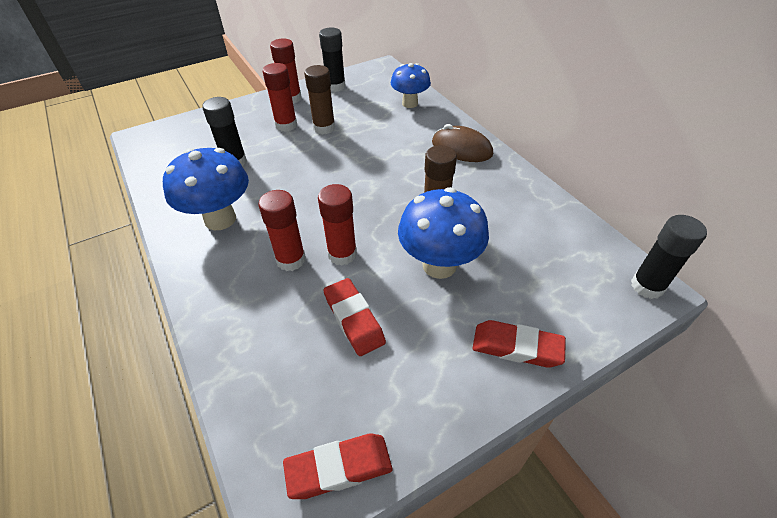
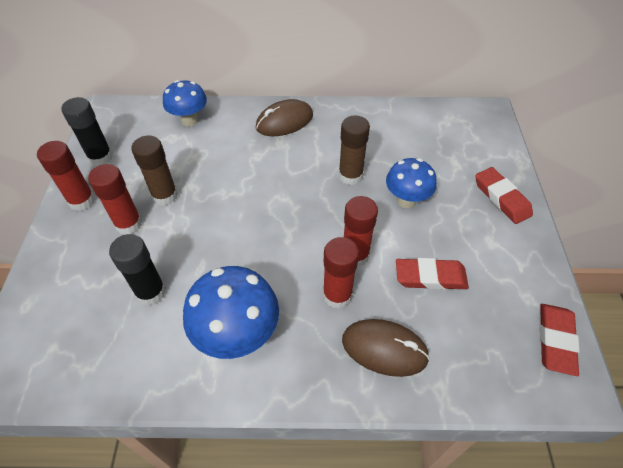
camera: 60 degrees left, 5 degrees up
blue mushroom [398,187,489,279] -> blue mushroom [386,158,437,208], size x0.67
red eraser [473,320,566,368] -> red eraser turned 75 degrees counterclockwise [475,167,533,224]
black glue stick [631,215,707,299] -> none
none -> brown mouse [342,319,430,377]

